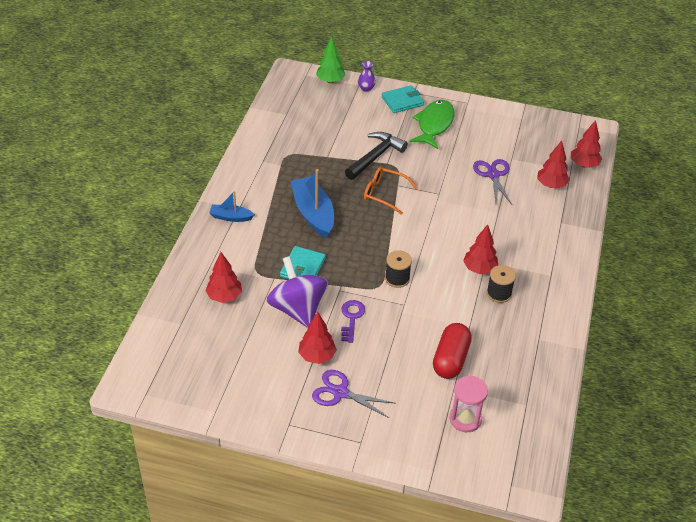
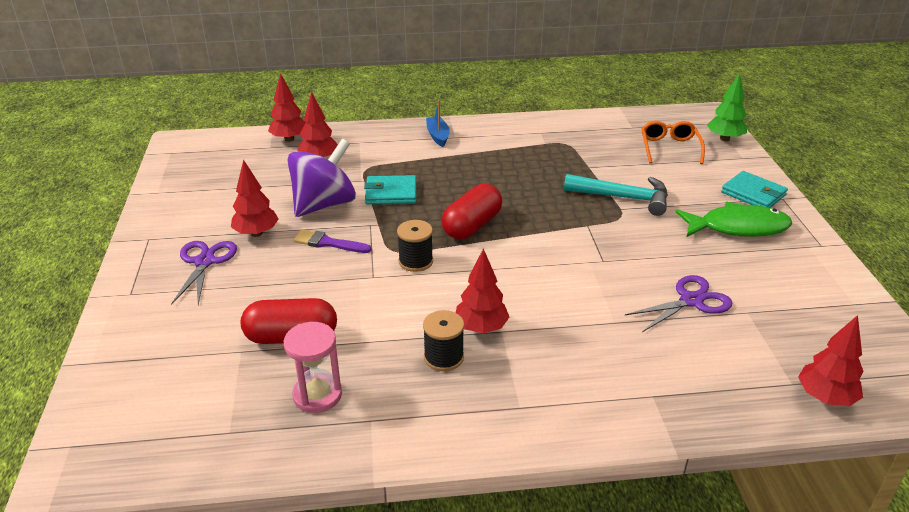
camera: 70 degrees right, 10 degrees down
blue boat [290,169,334,238] -> none
purple key [341,300,365,343] -> purple brush [293,229,372,253]
black hammer [345,132,408,180] -> turquoise hammer [564,174,668,216]
purple vase [358,61,376,92] -> none
orange glasses [364,167,418,215] -> orange glasses moved to [642,121,705,164]
pink hourglass [449,376,488,432] -> pink hourglass moved to [284,322,342,413]
red tree [537,141,570,189] -> red tree moved to [268,73,305,142]
none -> red capsule [441,184,502,239]

